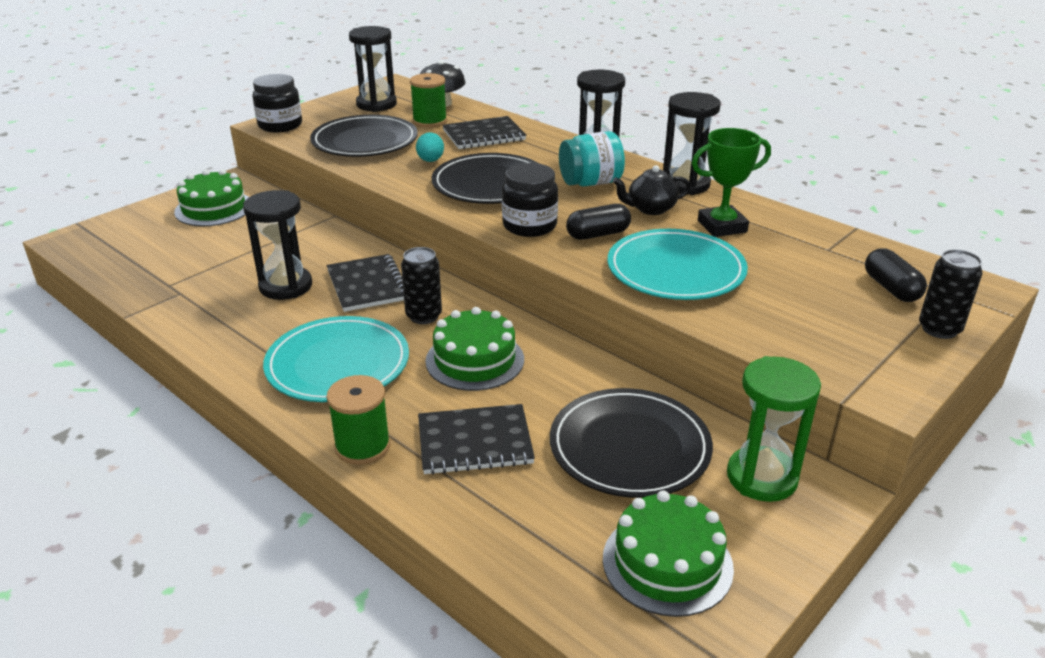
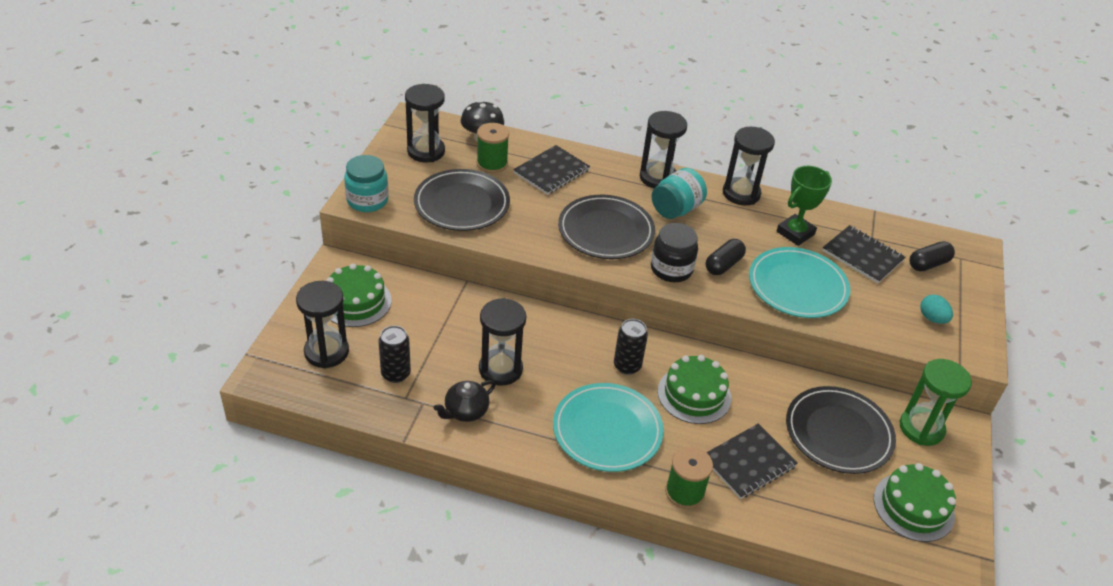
camera: 30 degrees left, 10 degrees up
black jar [253,74,302,132] -> turquoise jar [344,155,389,212]
black notebook [327,254,404,312] -> black notebook moved to [822,225,905,283]
turquoise egg [416,132,444,162] -> turquoise egg moved to [920,294,953,324]
black teapot [612,165,691,215] -> black teapot moved to [434,380,496,422]
black capsule [865,248,927,302] -> black capsule turned 75 degrees counterclockwise [909,241,955,271]
black can [919,249,983,339] -> black can moved to [379,326,411,383]
none -> black hourglass [296,281,349,369]

